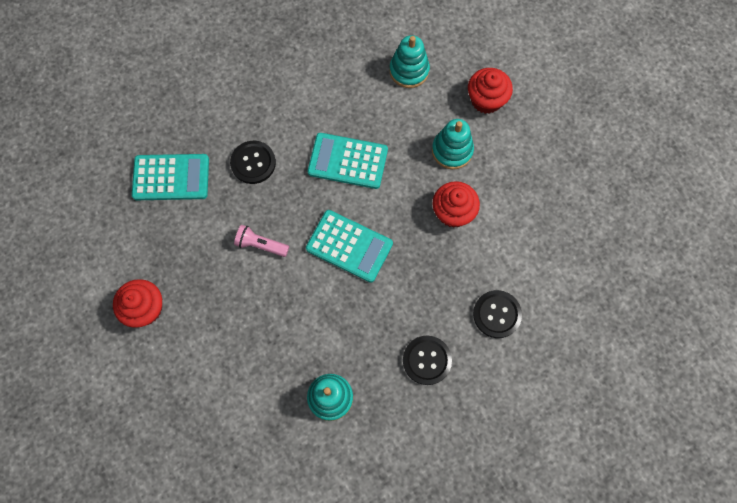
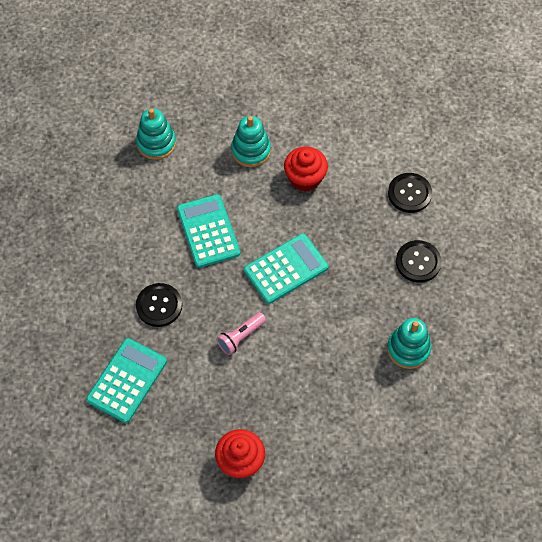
camera: 60 degrees left, 10 degrees down
turquoise calculator [308,133,388,189] -> turquoise calculator turned 120 degrees clockwise [177,194,240,268]
red cupcake [468,68,513,114] -> none

